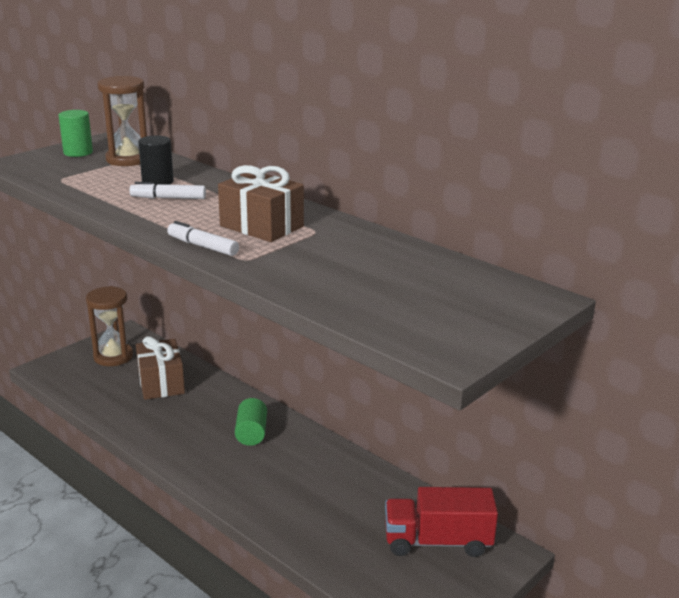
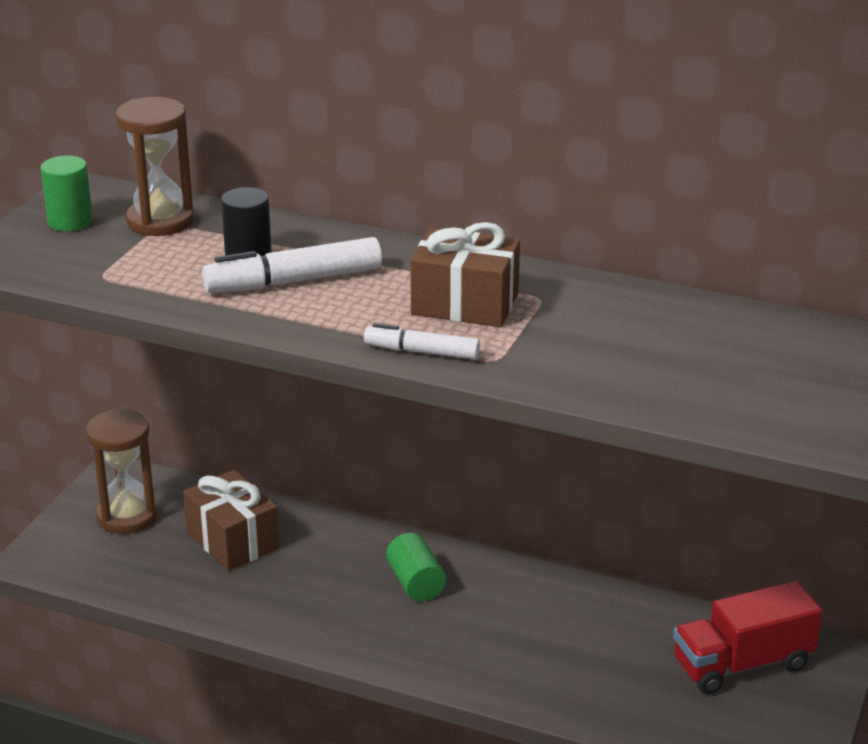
camera: 20 degrees left, 5 degrees up
white marker [129,182,206,199] -> white marker [202,237,382,293], size x1.64

